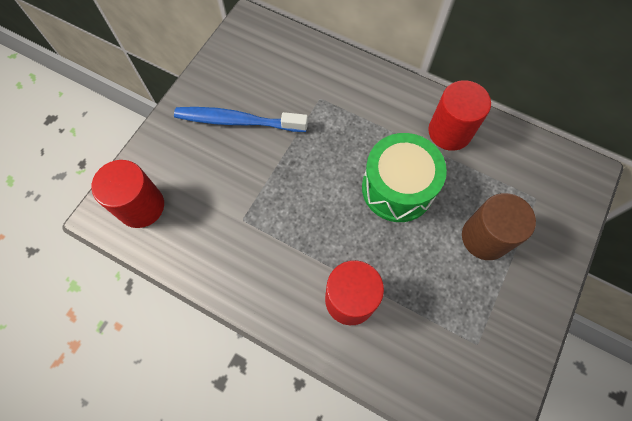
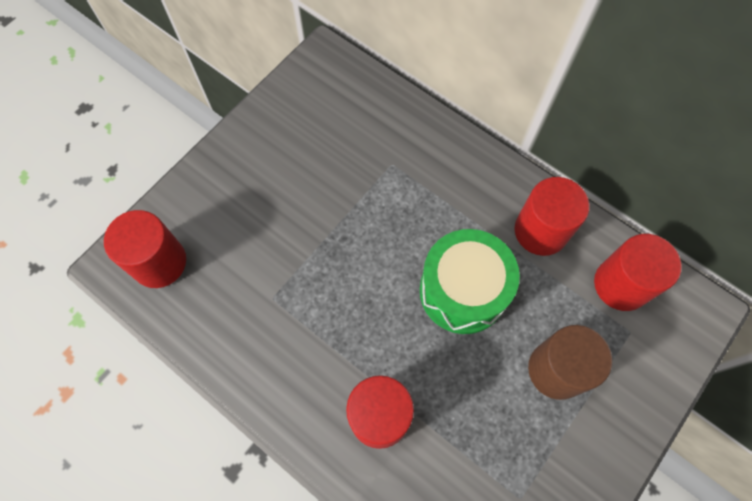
camera: 10 degrees right, 0 degrees up
blue toothbrush [174,107,308,132] -> none
none -> red cylinder [594,234,682,311]

